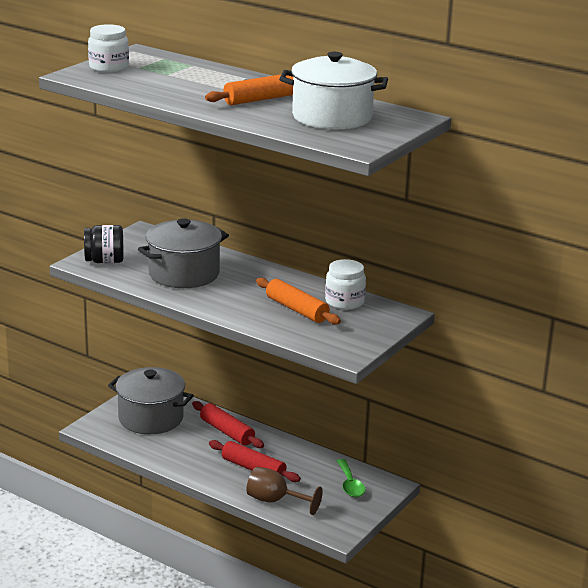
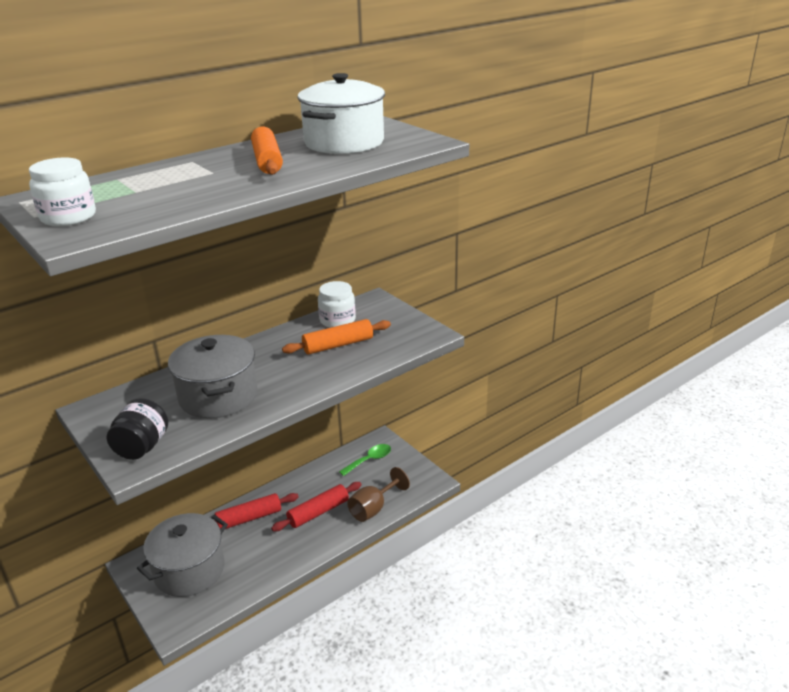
camera: 70 degrees left, 5 degrees up
green spoon [337,459,366,497] -> green spoon turned 45 degrees counterclockwise [339,444,391,476]

